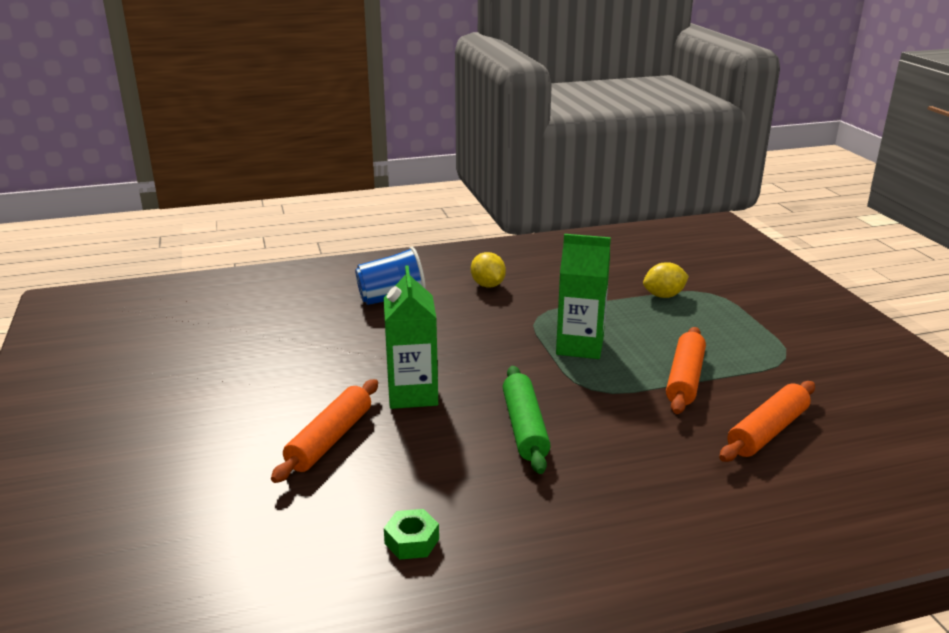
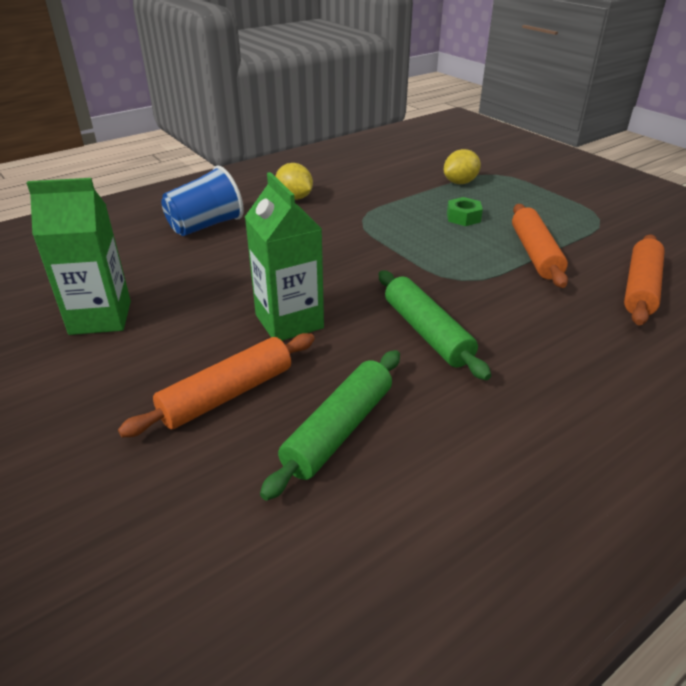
camera: 20 degrees left, 10 degrees up
orange rolling pin [271,379,378,483] -> orange rolling pin turned 45 degrees clockwise [118,333,315,437]
green nut [384,509,439,560] -> green nut moved to [447,197,483,226]
green carton [556,234,611,359] -> green carton moved to [27,178,131,335]
none -> green rolling pin [260,350,400,501]

